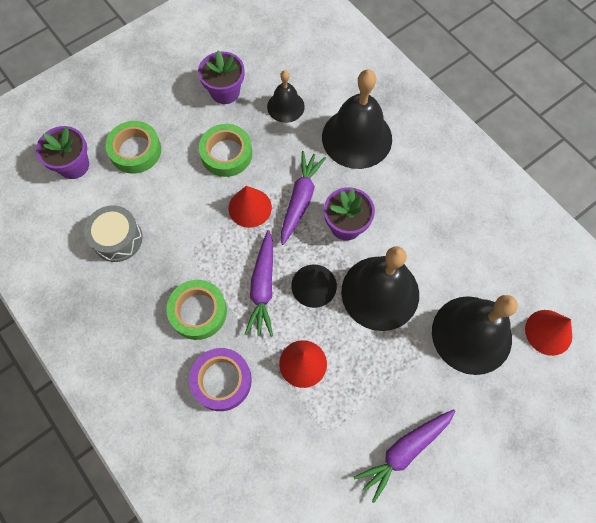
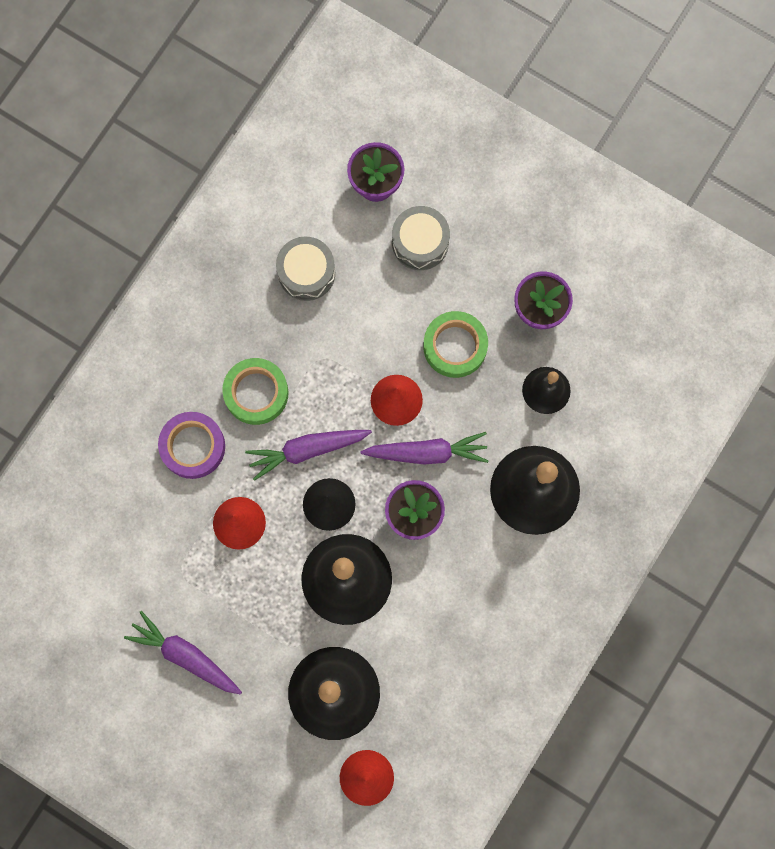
camera: 70 degrees right, 10 degrees up
green tape [105,121,161,174] -> grey drum [392,206,450,270]

